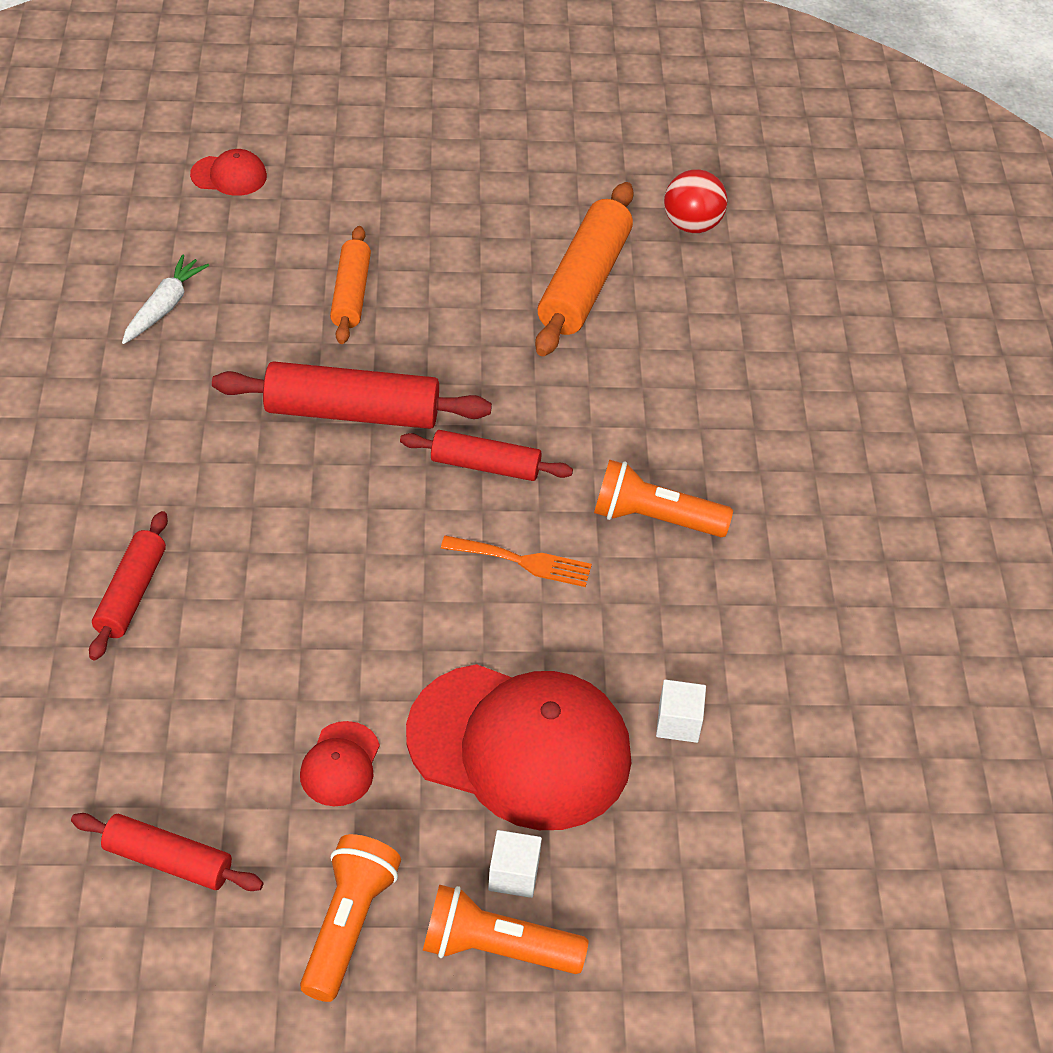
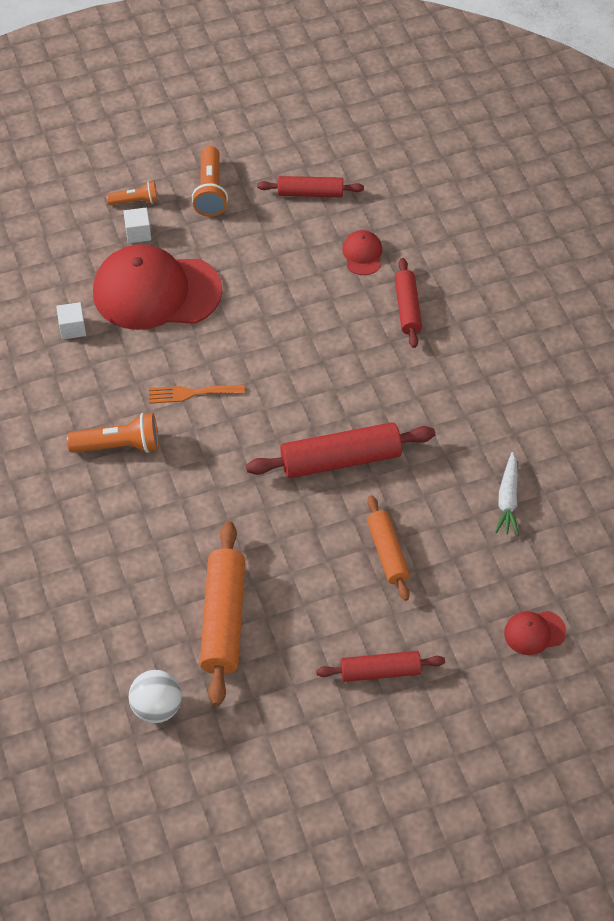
camera: 165 degrees right, 5 degrees up
red cap [300,721,380,806] -> red cap moved to [342,230,382,275]
red rolling pin [400,430,573,481] -> red rolling pin moved to [316,651,445,682]
orange flashlight [423,884,589,974] -> orange flashlight [106,181,158,205], size x0.63
red ball [664,169,728,233] -> white ball [129,670,182,723]

